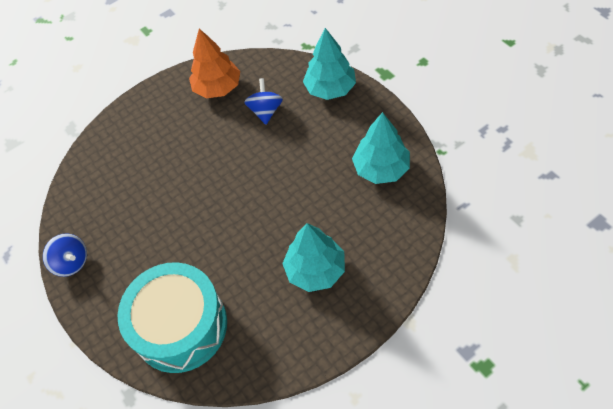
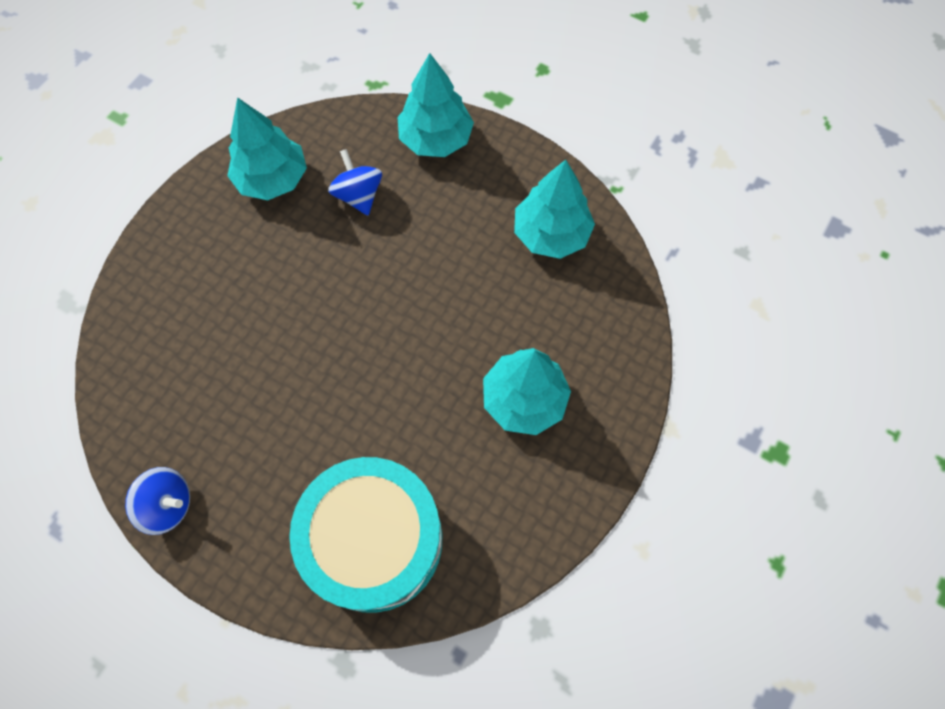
camera: 30 degrees left, 10 degrees up
orange tree [189,28,240,98] -> turquoise tree [227,97,307,200]

